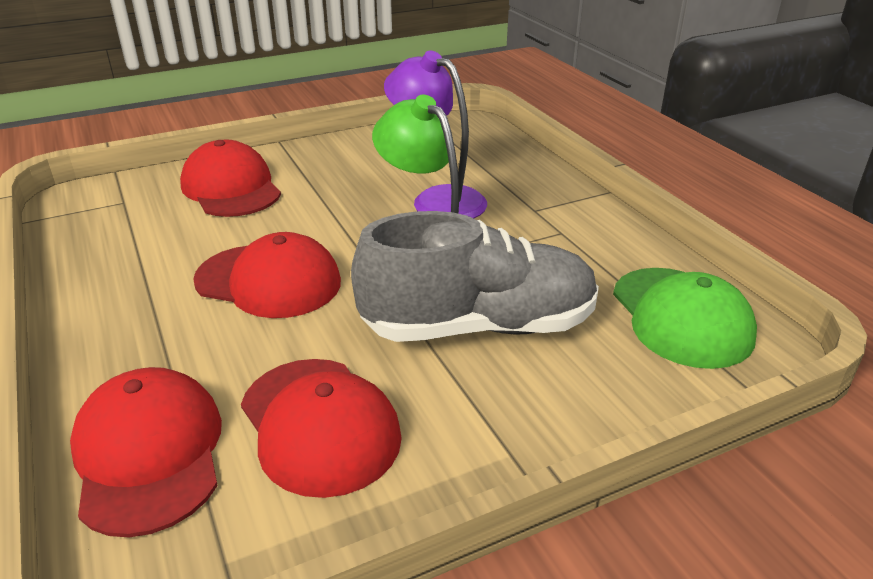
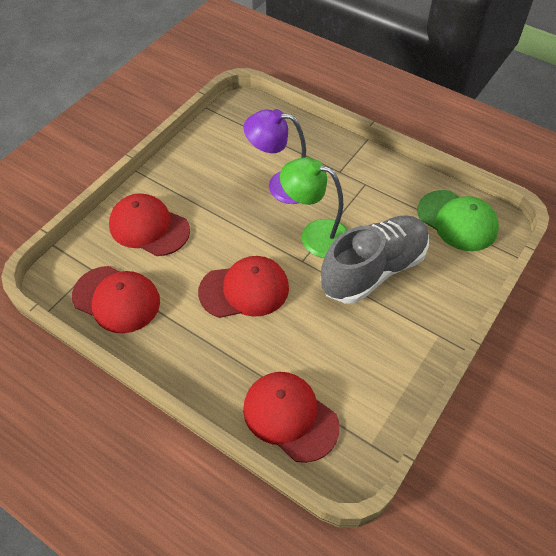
camera: 30 degrees left, 20 degrees up
red cap [241,359,402,498] -> red cap moved to [72,266,160,333]

